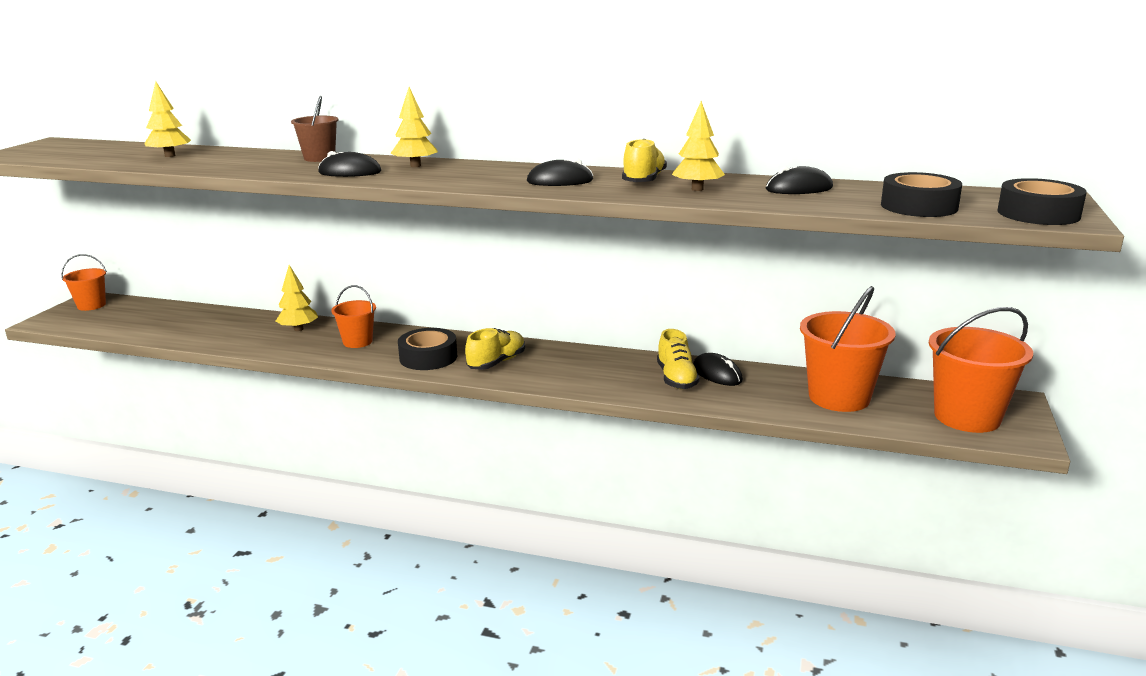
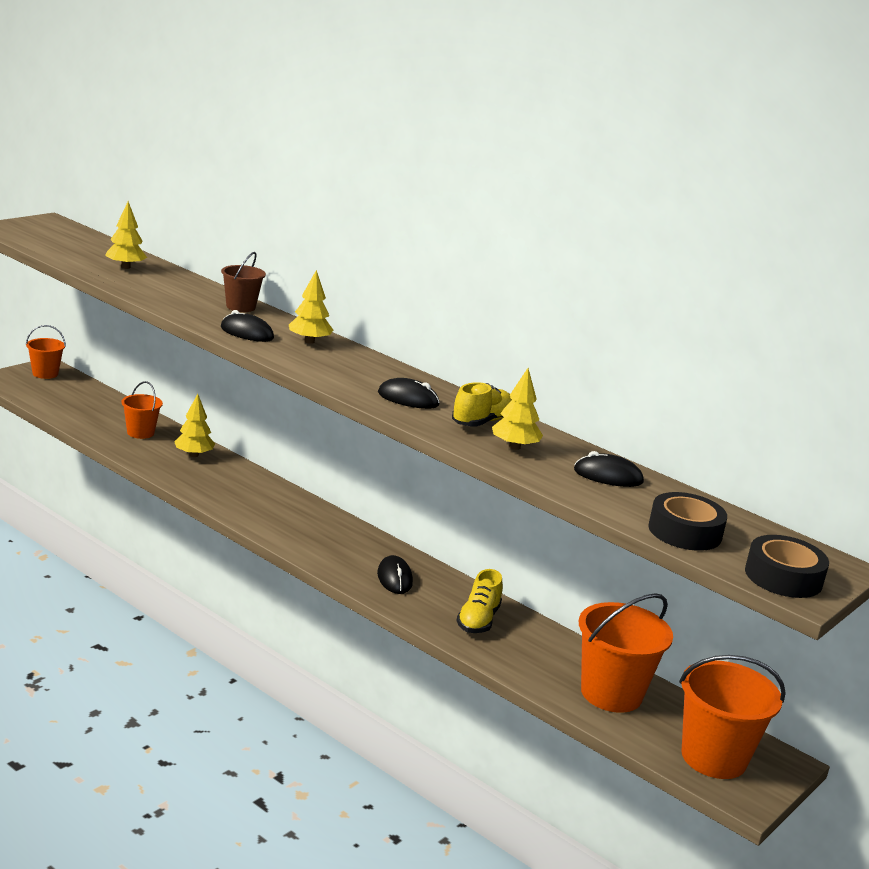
camera: 20 degrees right, 0 degrees up
orange bucket [331,285,376,348] -> orange bucket moved to [121,381,163,439]
black tape [398,328,457,370] -> none
yellow shoe [465,328,525,370] -> none
black mouse [693,353,743,386] -> black mouse moved to [377,555,413,594]

